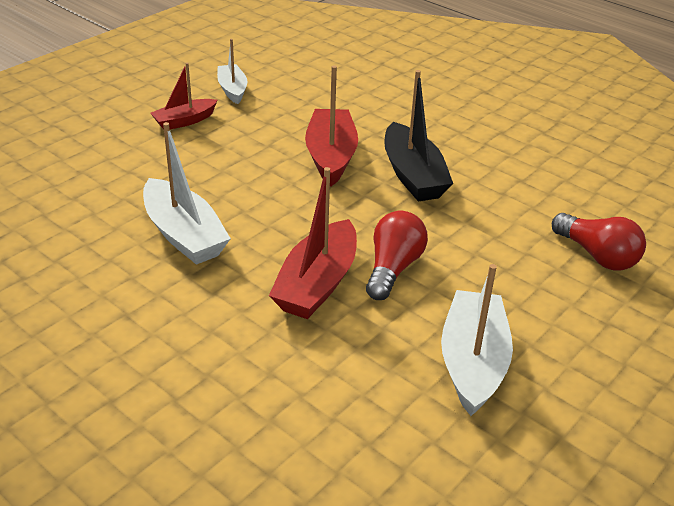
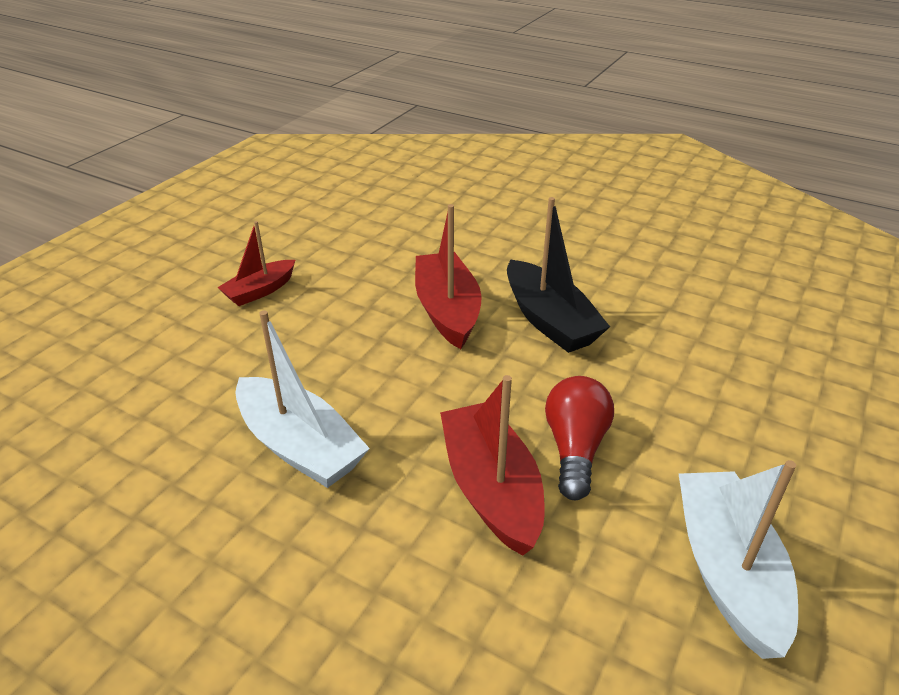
camera: 10 degrees left, 0 degrees up
white boat [217,39,248,104] -> none
red boat [269,167,357,319] -> red boat turned 150 degrees clockwise [440,375,544,556]
red light bulb [552,213,646,270] -> none

